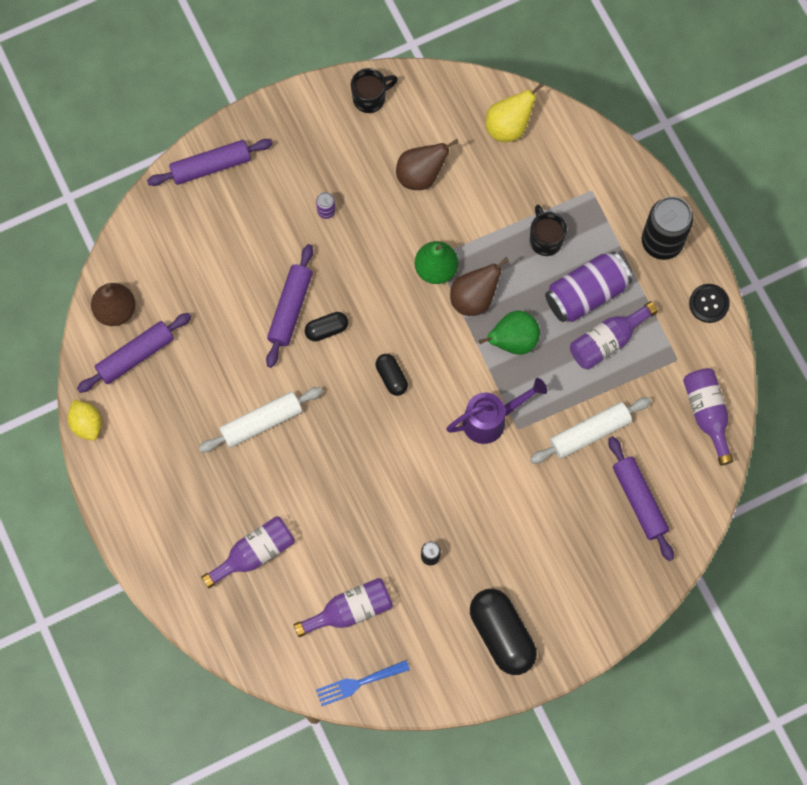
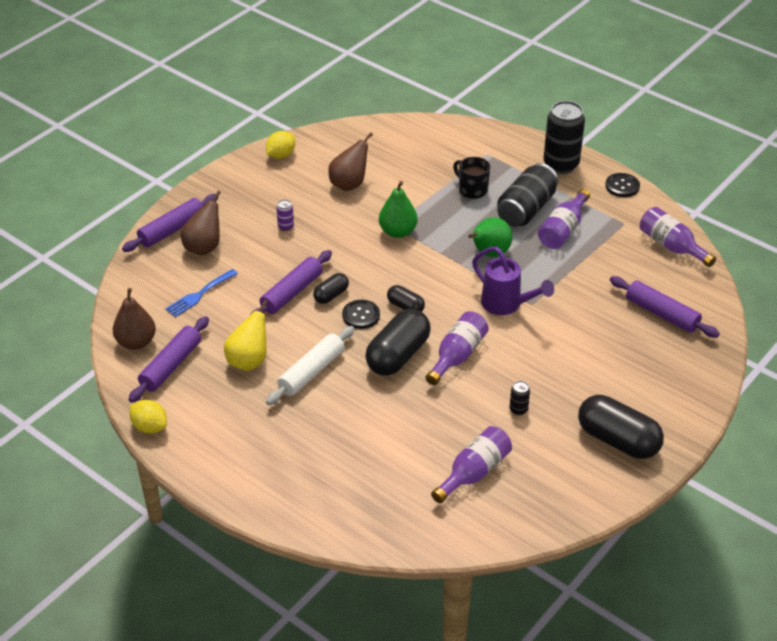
camera: 25 degrees left, 30 degrees down
purple bottle [201,516,295,589] -> purple bottle moved to [425,311,489,385]
purple rolling pin [266,244,313,368] -> purple rolling pin turned 45 degrees clockwise [250,250,332,315]
blue fork [316,660,410,706] -> blue fork moved to [165,269,238,317]
black mug [351,68,398,113] -> yellow lemon [266,131,295,159]
purple watering can [446,378,547,444] -> purple watering can turned 90 degrees clockwise [472,247,554,315]
brown pear [450,257,509,316] -> brown pear moved to [180,191,221,256]
yellow pear [486,83,543,142] -> yellow pear moved to [224,300,268,371]
white rolling pin [530,397,651,464] -> none
purple can [545,251,632,322] -> black can [497,163,558,227]
none -> black button [342,300,380,329]
none -> black capsule [365,309,431,376]

